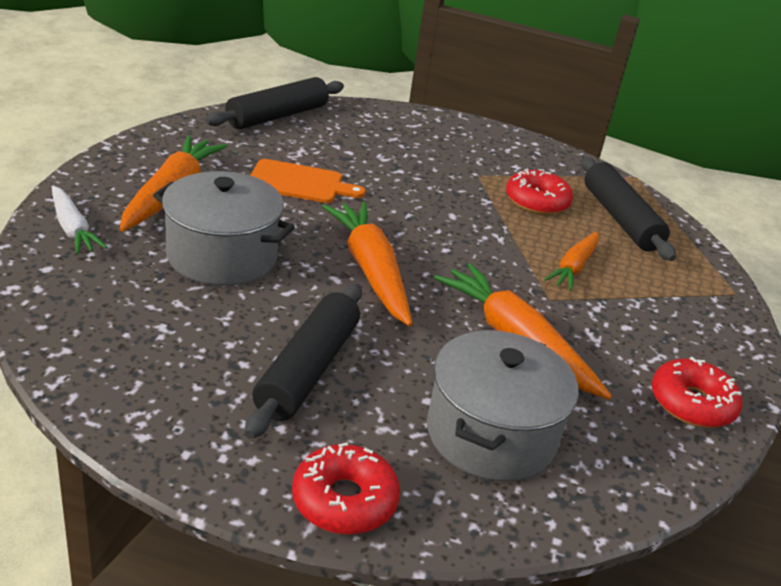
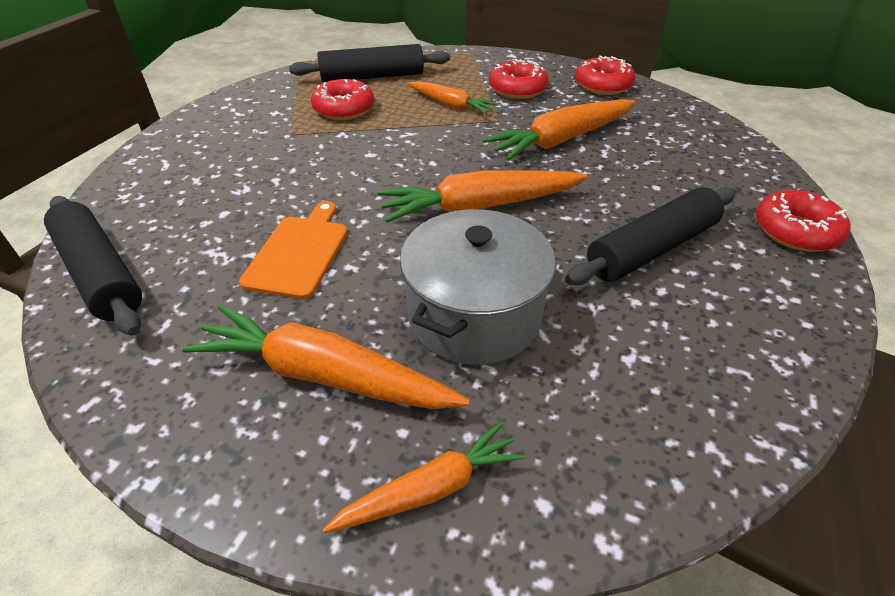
camera: 80 degrees left, 10 degrees up
white carrot [52,185,107,255] -> orange carrot [323,421,526,533]
black rolling pin [245,284,362,439] -> black rolling pin turned 60 degrees counterclockwise [565,187,736,285]
grey pot [427,330,579,482] -> none
none -> red donut [489,59,548,99]

